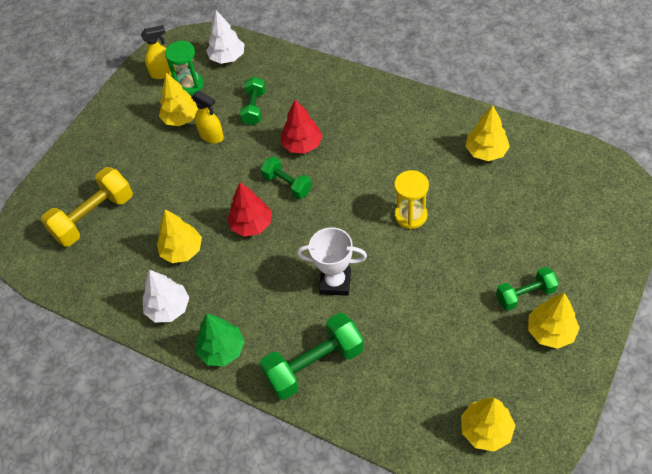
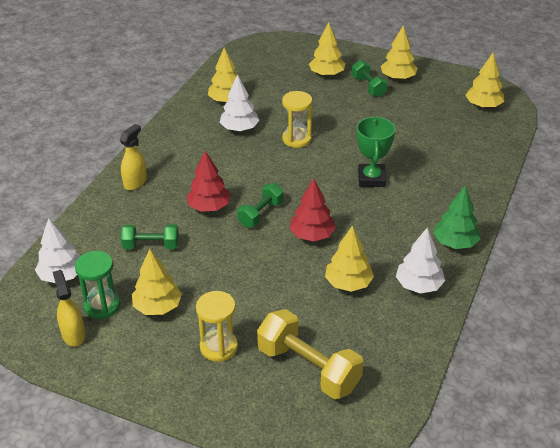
camera: 100 degrees left, 15 degrees down
yellow spray bottle [191,90,224,143] -> yellow spray bottle moved to [120,124,147,190]
green dumbbell [260,313,364,400] -> none
white trophy [297,227,367,296] -> green trophy [356,117,396,187]
none -> yellow hourglass [196,291,238,362]
none -> white tree [219,74,259,132]
none -> yellow tree [309,22,345,77]

